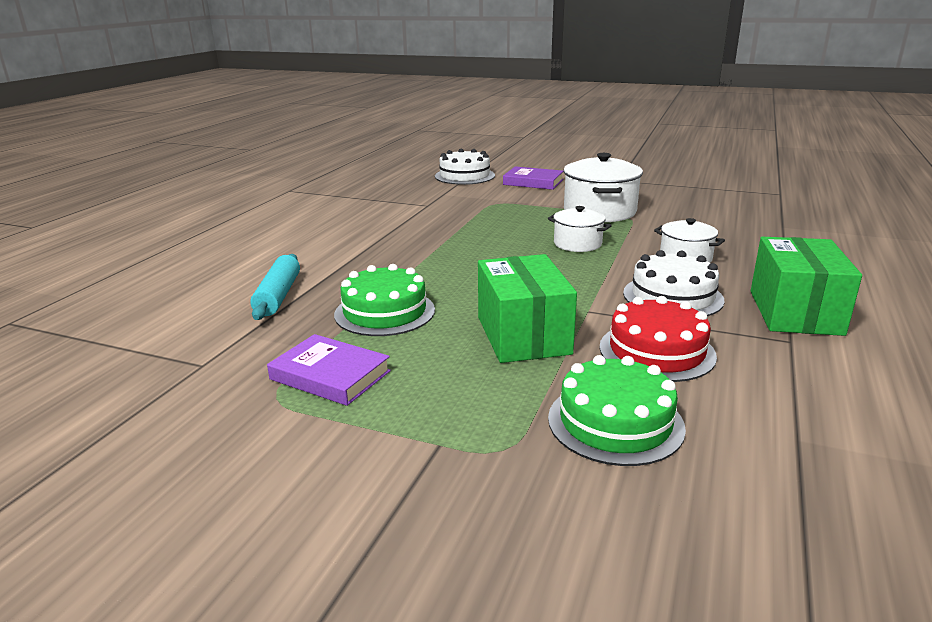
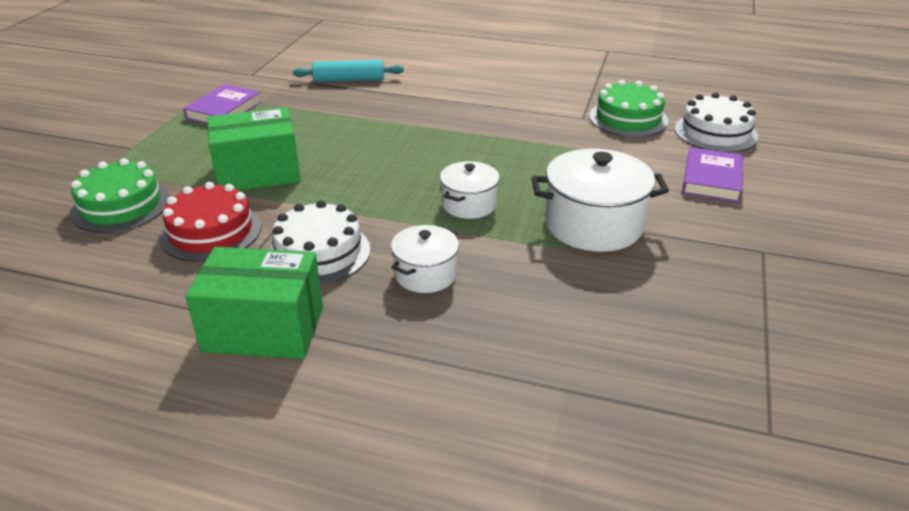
camera: 85 degrees right, 10 degrees up
green cake [334,264,435,336] -> green cake moved to [589,80,669,137]

